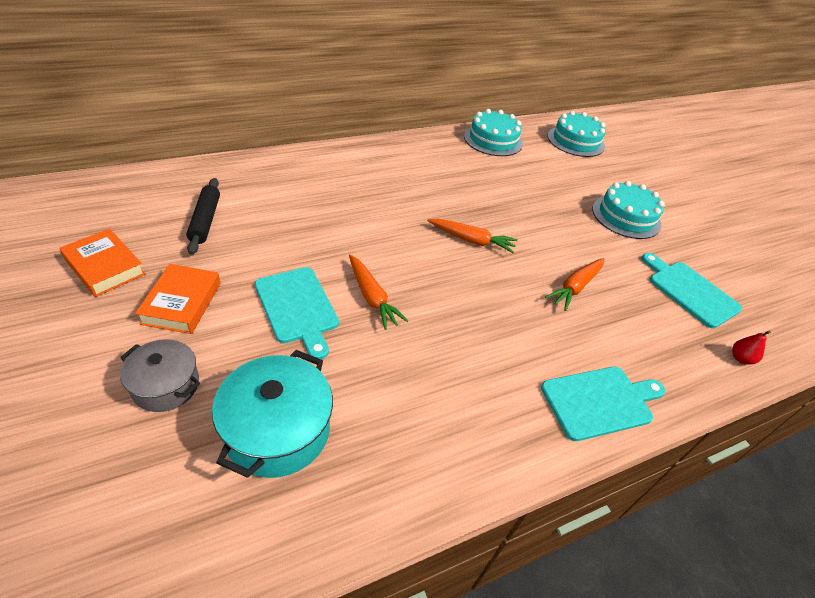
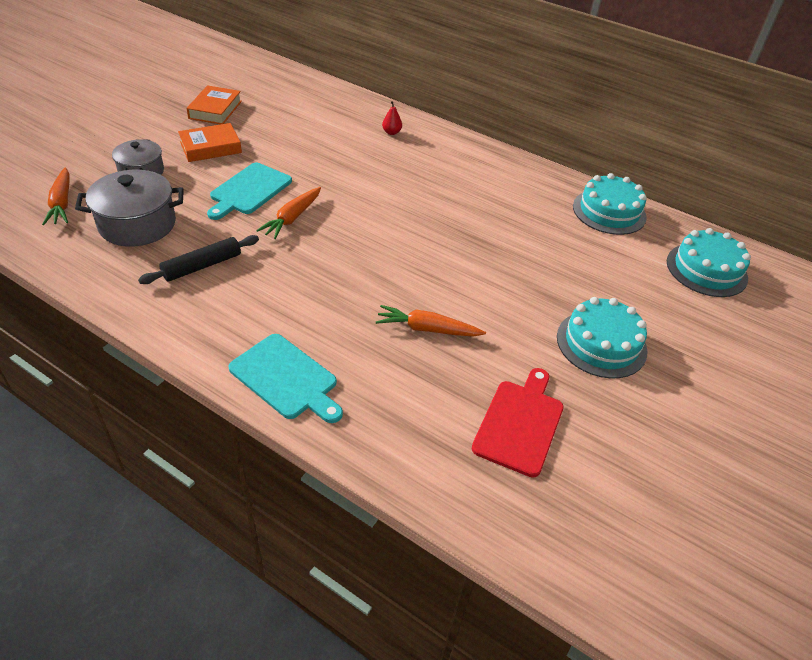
camera: 60 degrees right, 0 degrees up
black rolling pin [186,178,220,255] -> black rolling pin moved to [138,235,259,284]
turquoise pot [212,350,333,478] -> grey pot [75,170,184,247]
orange carrot [427,218,518,253] -> orange carrot moved to [42,168,70,225]
turquoise cutting board [642,253,742,329] -> red cutting board [472,368,564,478]
red pear [732,331,771,365] -> red pear moved to [382,101,402,135]

